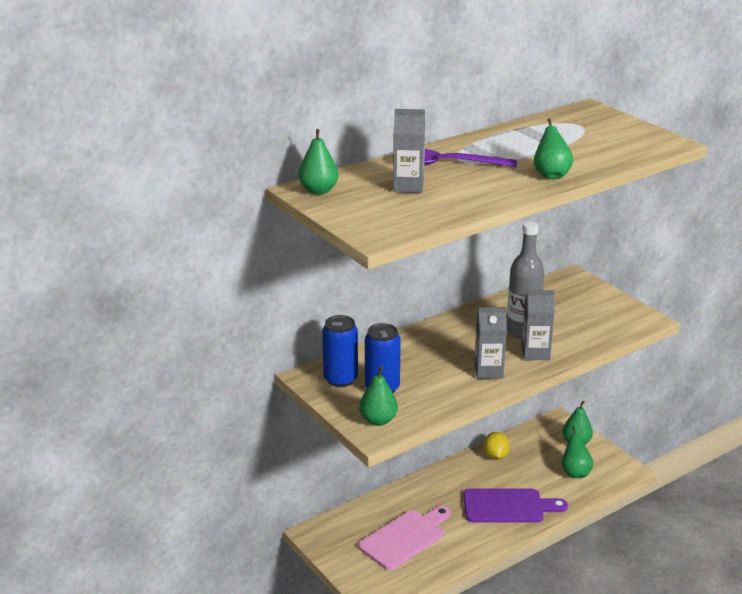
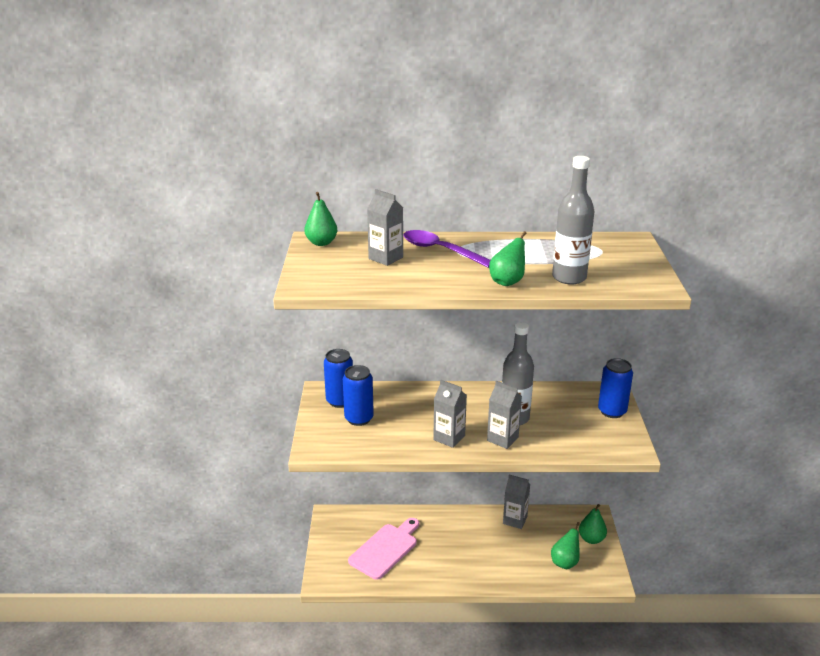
camera: 35 degrees right, 0 degrees up
green pear [359,366,398,426] -> none
pink cutting board [359,506,451,570] -> pink cutting board turned 45 degrees counterclockwise [348,518,419,580]
purple cutting board [463,489,568,522] -> none
yellow lemon [484,432,510,460] -> grey carton [503,475,530,529]
none -> grey bottle [552,156,594,285]
none -> blue can [598,358,633,418]

